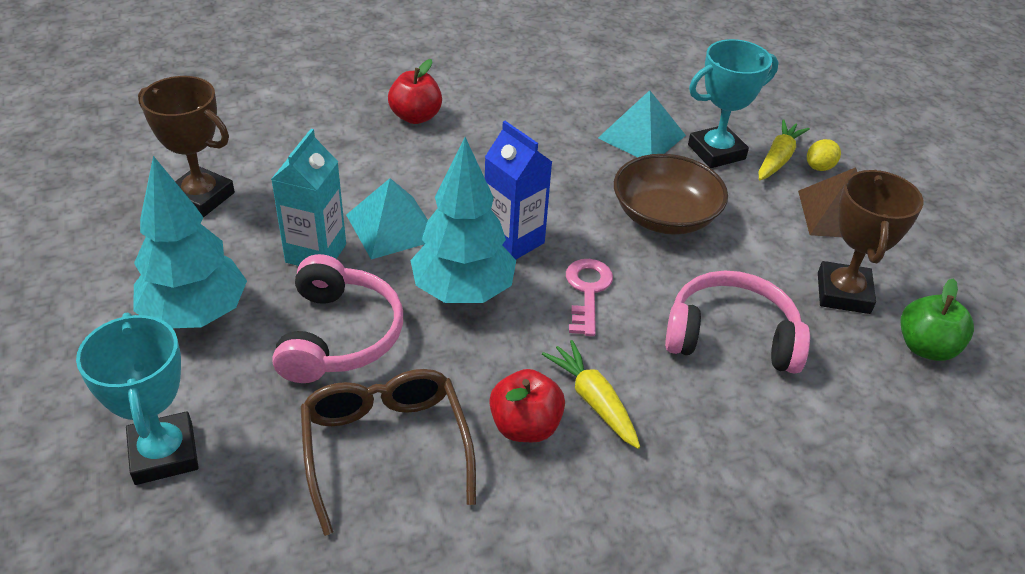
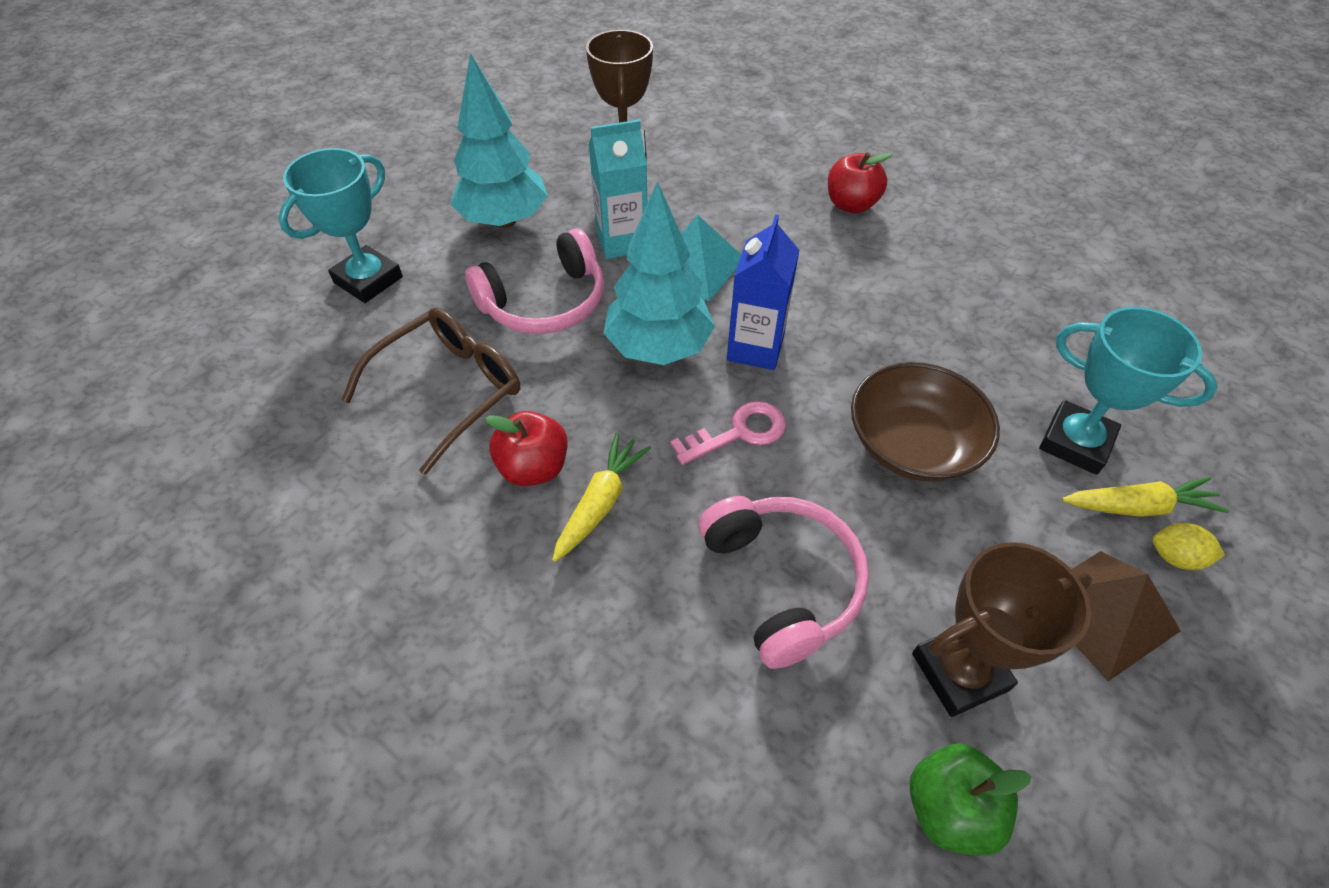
camera: 60 degrees right, 10 degrees up
turquoise pyramid [598,90,686,157] -> none

